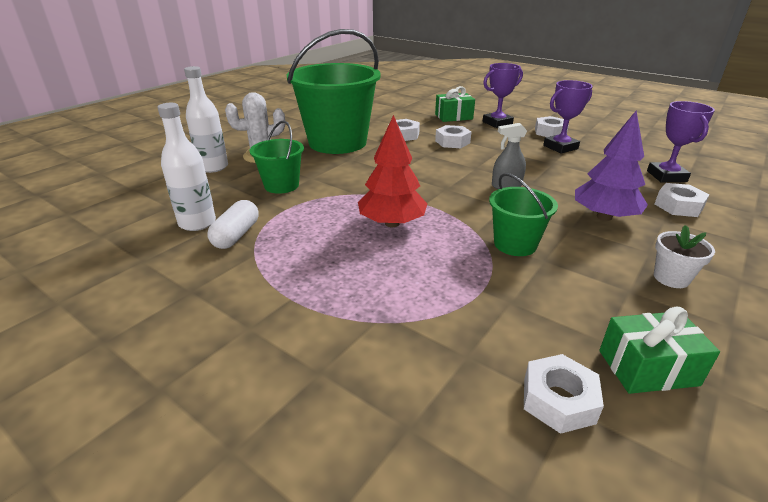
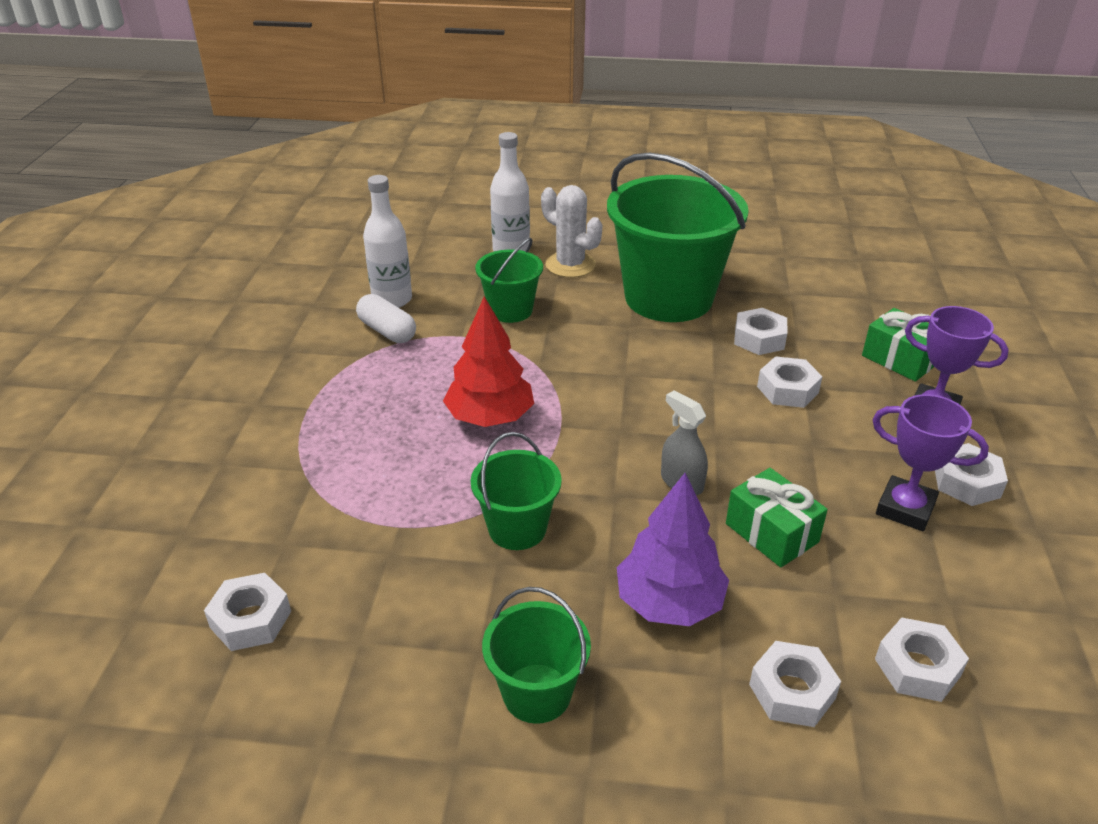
camera: 60 degrees right, 5 degrees up
white capsule [207,200,258,249] -> white capsule turned 60 degrees clockwise [356,294,416,343]
green gift [599,307,720,394] -> green gift moved to [726,468,828,567]
purple trophy [647,101,715,182] -> white nut [875,617,969,702]
white flower pot [654,225,715,288] -> green bucket [482,587,591,724]

